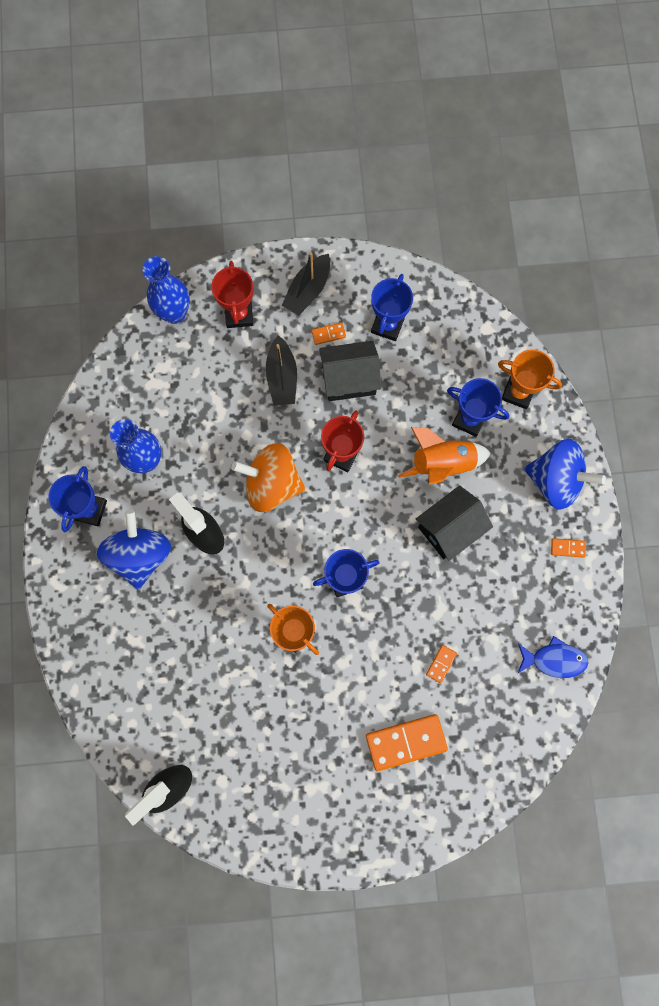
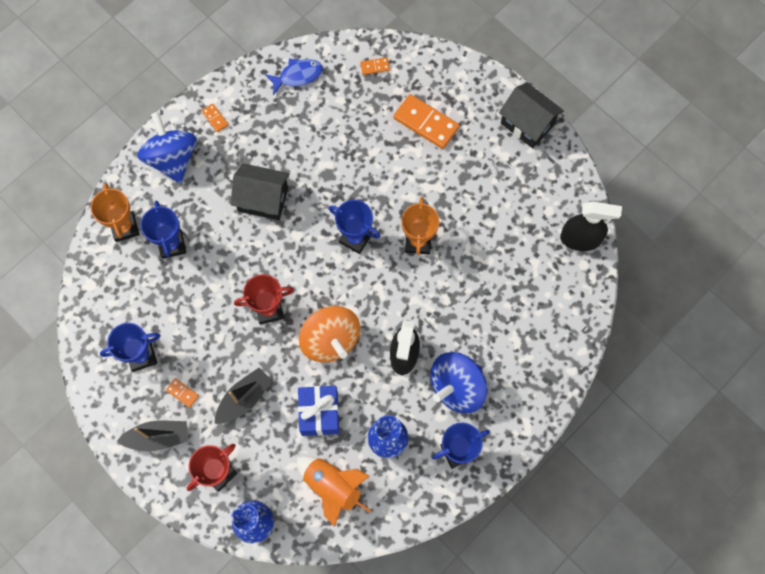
camera: 130 degrees left, 5 degrees down
black house [319,341,381,401] -> black house moved to [499,82,564,148]
orange rocket [398,427,491,485] -> orange rocket moved to [297,456,372,527]
orange domino [426,645,457,683] -> orange domino moved to [360,57,390,75]
blue fish [517,636,589,678] -> blue fish turned 105 degrees clockwise [265,59,323,95]
none -> blue gift [298,386,339,436]

